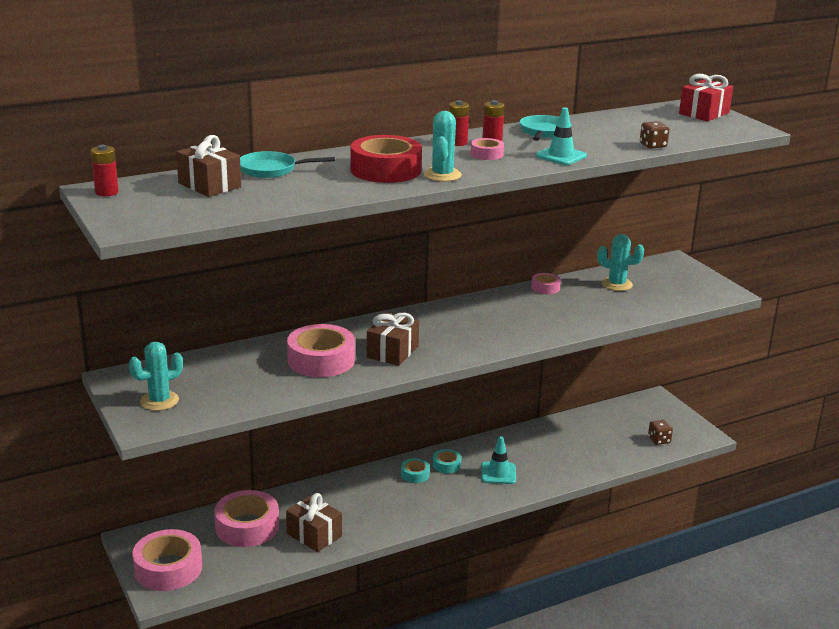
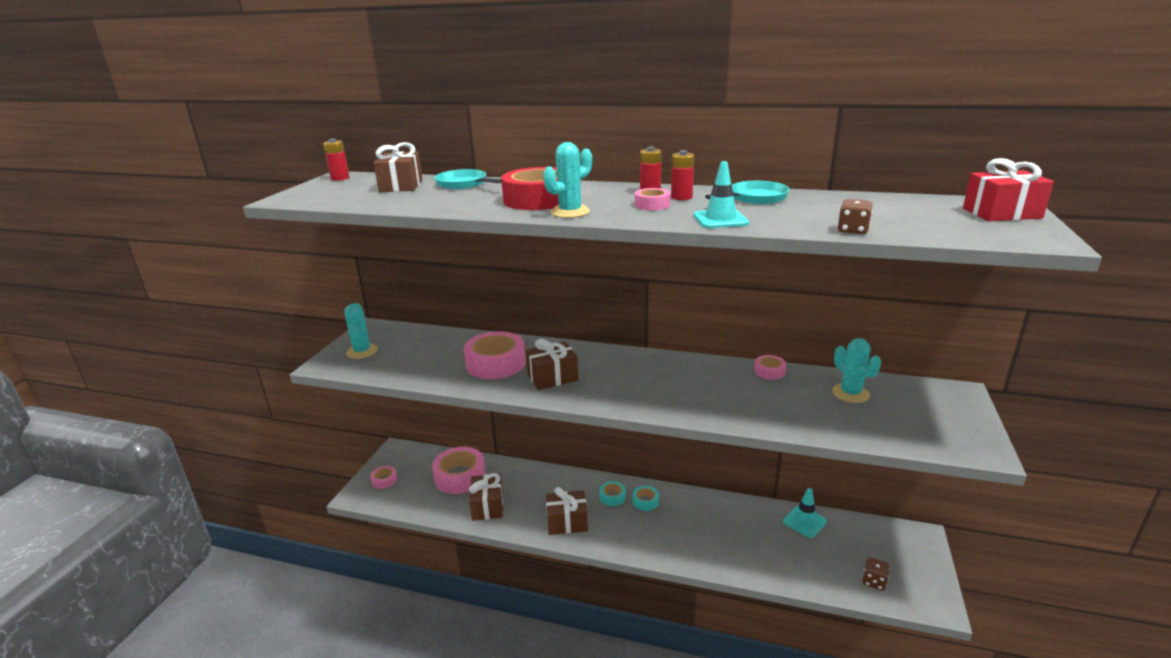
camera: 45 degrees right, 0 degrees up
turquoise cactus [129,342,183,411] -> turquoise cactus turned 75 degrees clockwise [344,303,378,359]
pink tape [132,529,202,591] -> pink tape [370,466,397,489], size x0.48
turquoise traffic cone [481,436,516,484] -> turquoise traffic cone moved to [783,488,827,538]
none -> brown gift [546,487,588,535]

